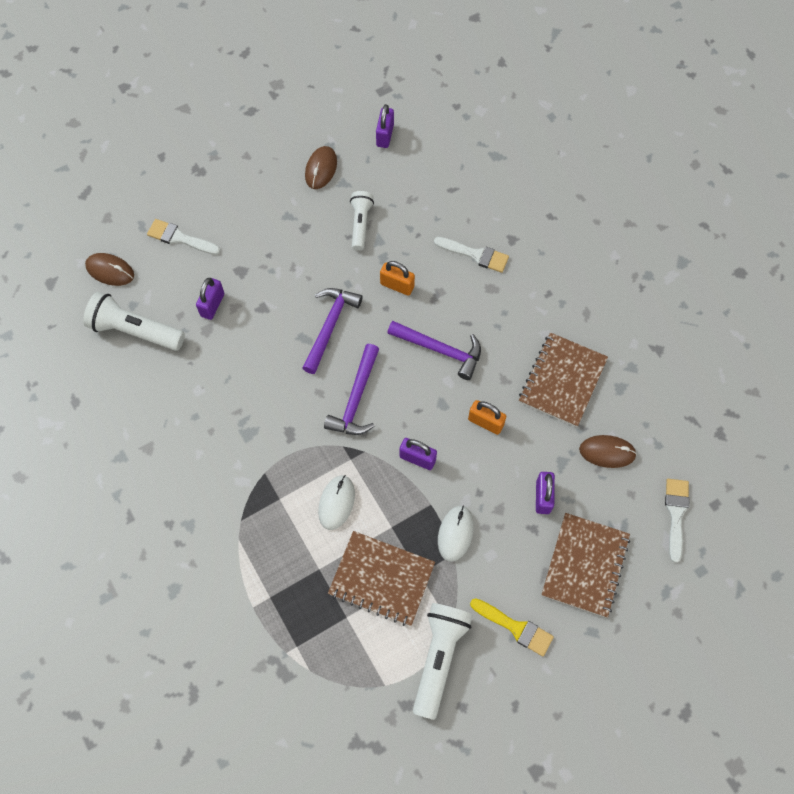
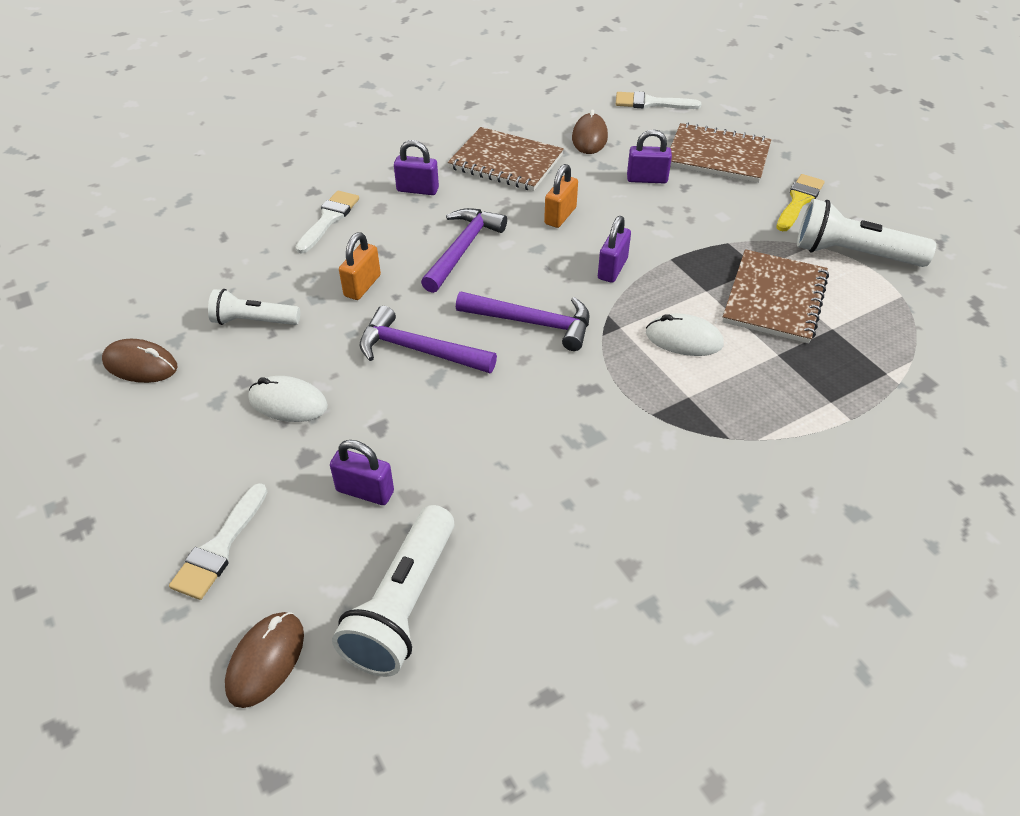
camera: 90 degrees left, 20 degrees down
purple padlock [376,104,394,148] -> purple padlock moved to [394,140,439,195]
white mouse [438,505,474,562] -> white mouse moved to [248,376,328,422]

